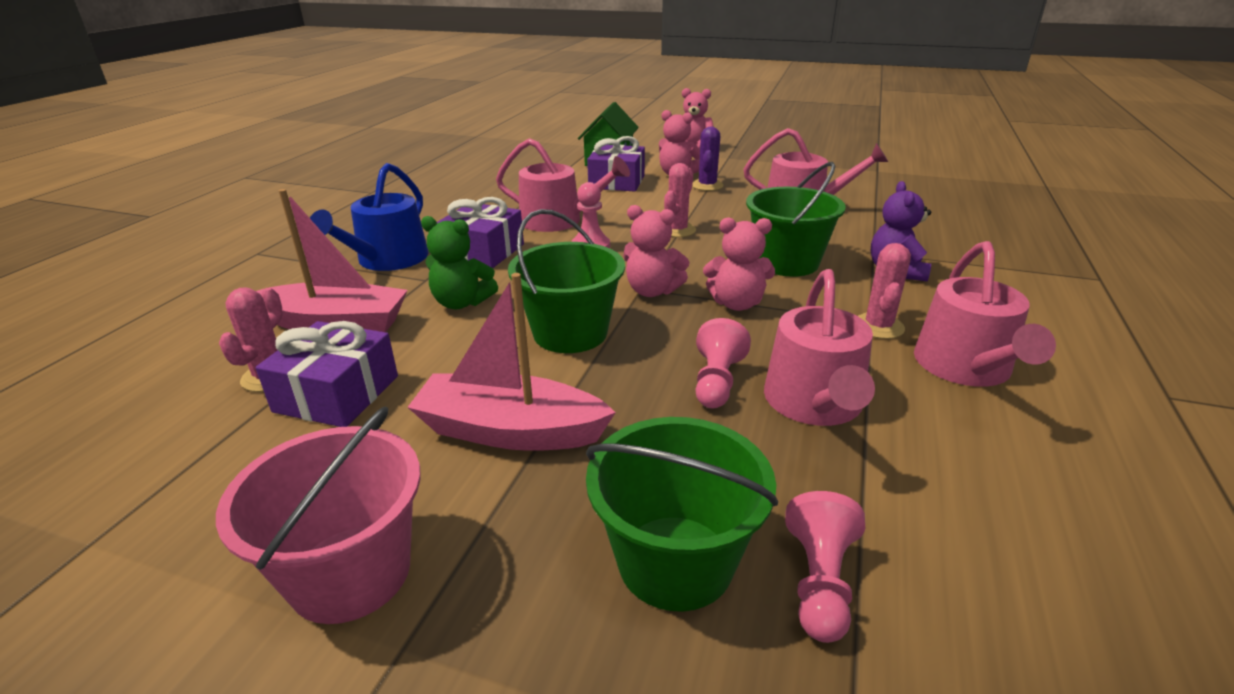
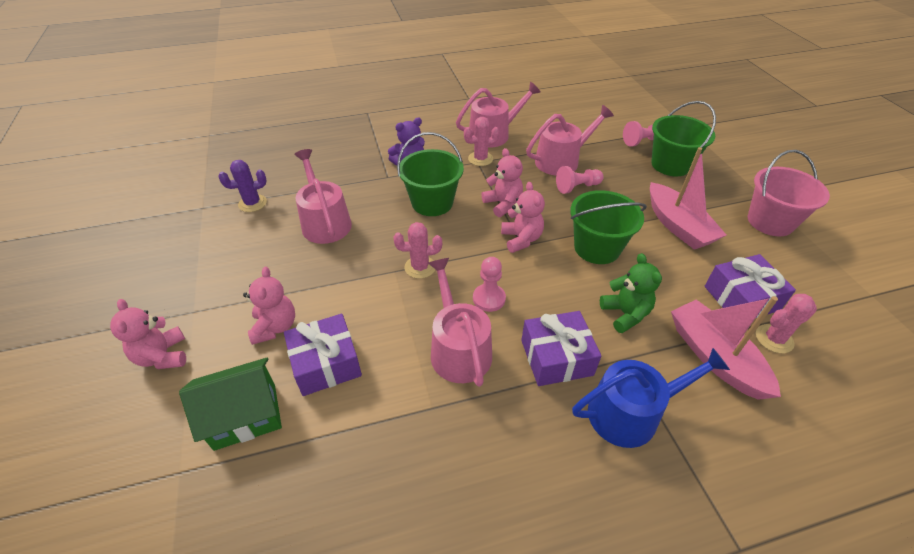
camera: 125 degrees left, 15 degrees up
purple cactus [692,127,724,191] -> purple cactus moved to [218,160,267,212]

